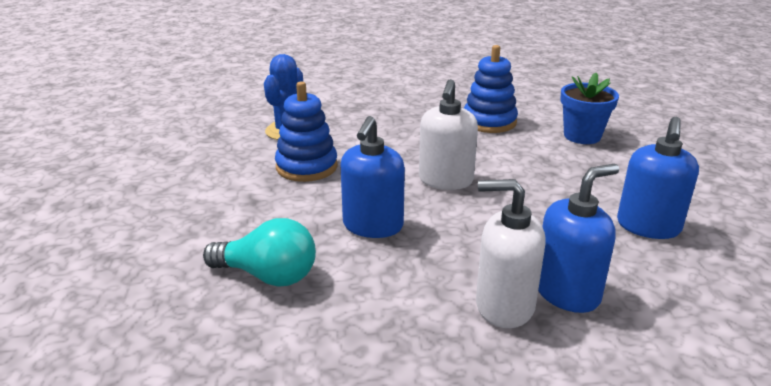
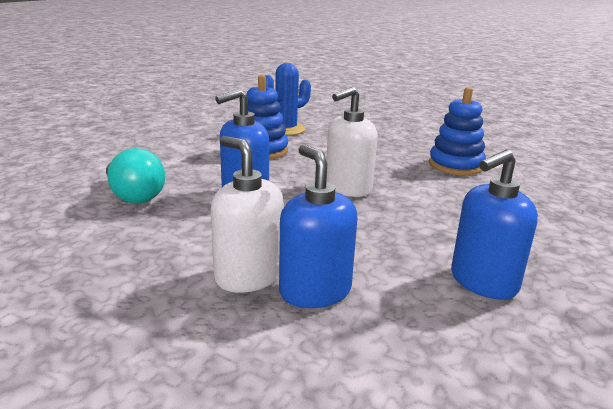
camera: 35 degrees right, 5 degrees down
blue soap dispenser [538,164,619,313] -> blue soap dispenser turned 120 degrees counterclockwise [279,145,358,308]
blue flower pot [560,73,619,144] -> none

